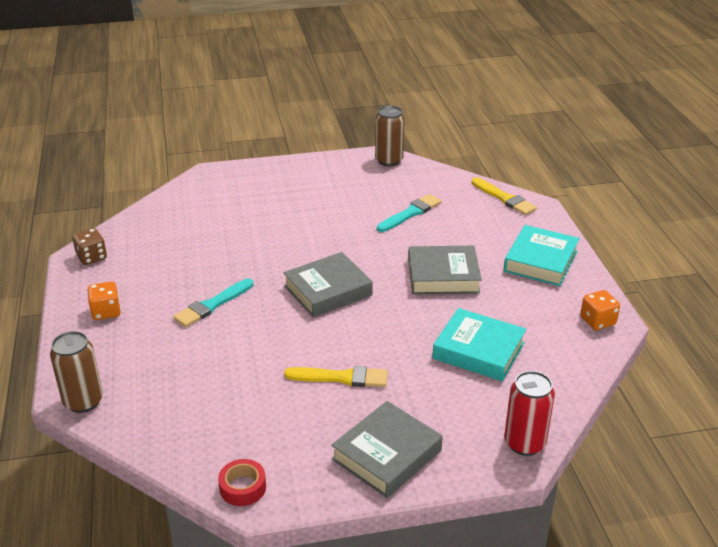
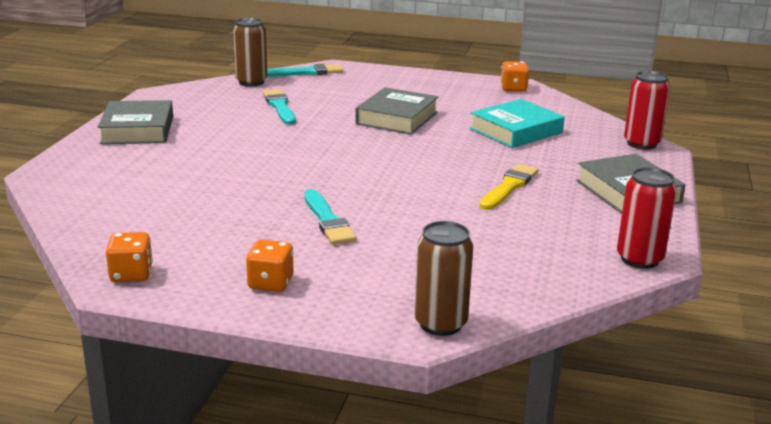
camera: 65 degrees left, 10 degrees down
brown dice [72,228,107,265] -> orange dice [106,232,153,282]
red tape [218,459,266,506] -> red can [617,167,677,269]
grey book [283,252,373,317] -> grey book moved to [98,100,173,144]
brown can [375,105,405,166] -> brown can moved to [233,18,267,86]
yellow brush [472,177,537,215] -> turquoise brush [267,64,344,77]
turquoise book [504,225,580,286] -> none

